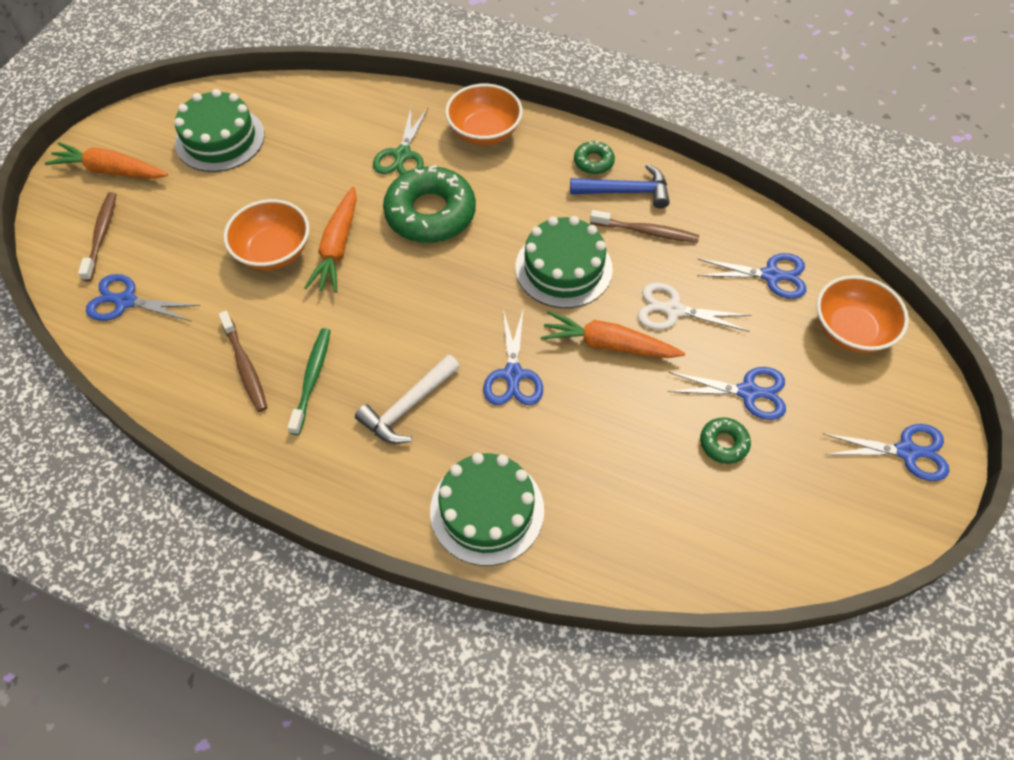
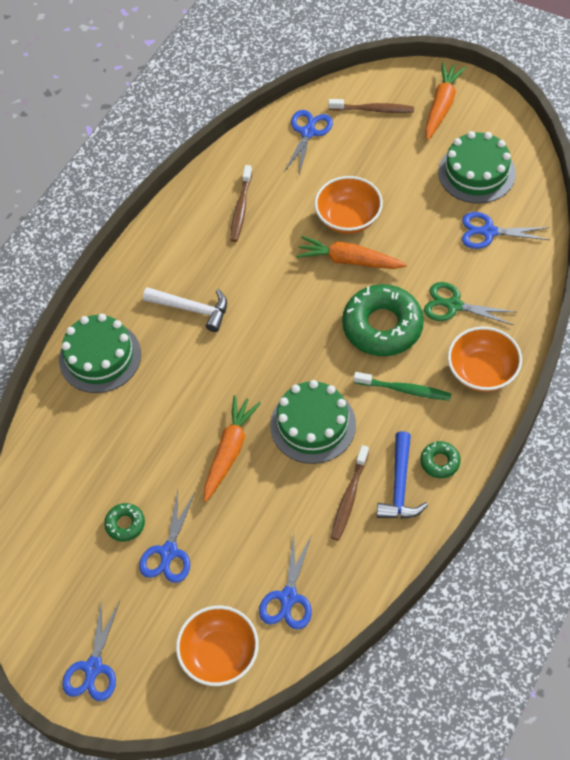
camera: 100 degrees right, 0 degrees up
brown toothbrush [219,311,268,412] -> brown toothbrush turned 60 degrees counterclockwise [230,165,252,242]
green toothbrush [288,328,331,435] -> green toothbrush moved to [354,372,451,401]
white hammer [355,354,460,444] -> white hammer turned 150 degrees clockwise [143,287,227,332]
blue scissors [483,310,543,405] -> blue scissors moved to [462,212,550,249]
white scissors [638,282,751,332] -> none

